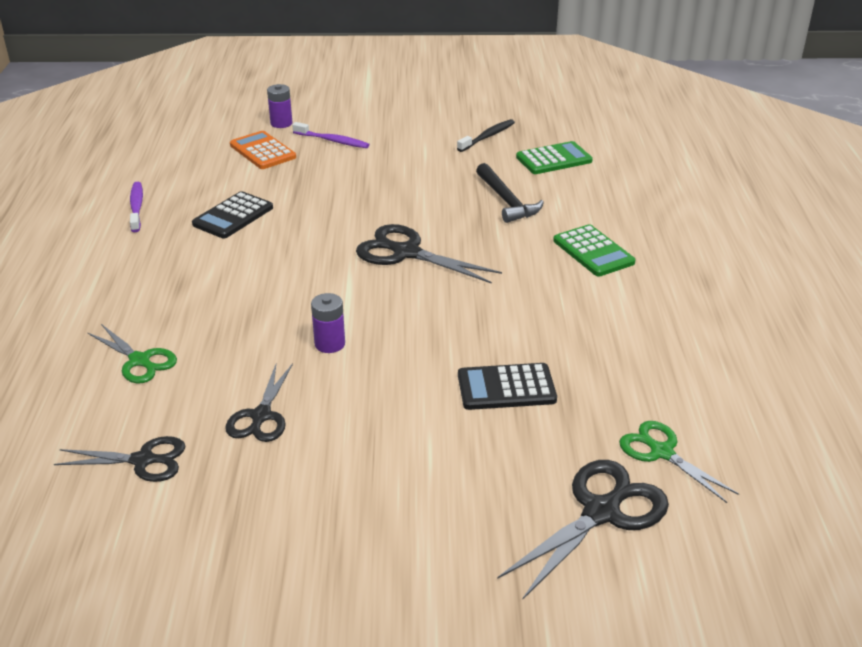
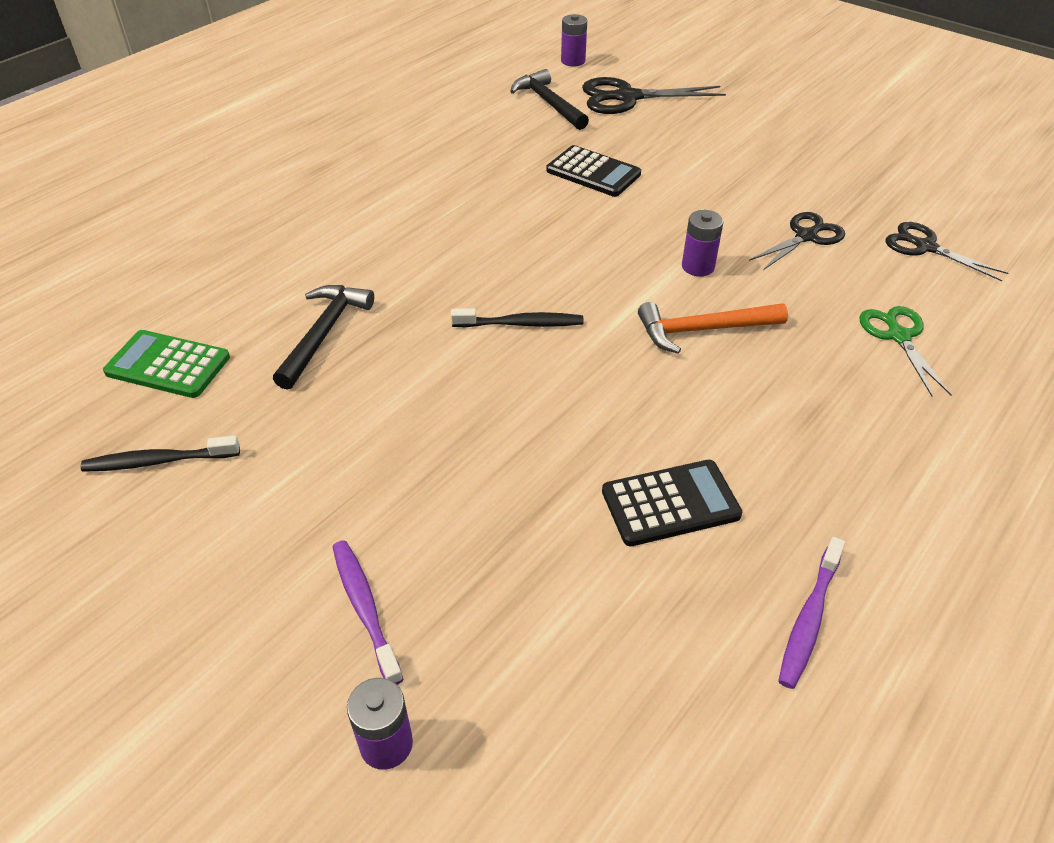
camera: 140 degrees left, 10 degrees up
orange calculator [230,131,296,169] -> none
black scissors [356,224,502,284] -> black toothbrush [451,308,584,328]
green calculator [553,224,636,277] -> none
green scissors [619,421,739,503] -> black hammer [510,69,589,130]
none -> purple battery [561,14,587,66]
none -> orange hammer [638,302,788,354]

